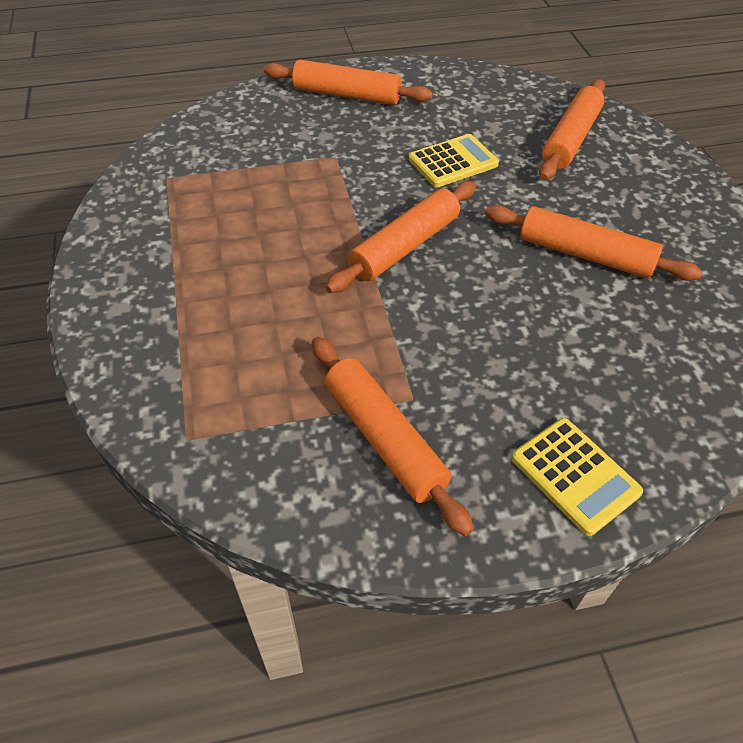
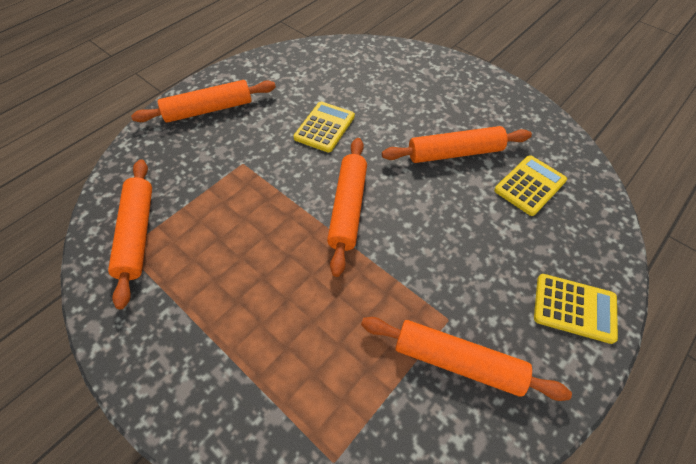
camera: 35 degrees left, 5 degrees up
orange rolling pin [539,79,605,180] -> orange rolling pin moved to [108,159,152,309]
none -> yellow calculator [494,155,567,216]

